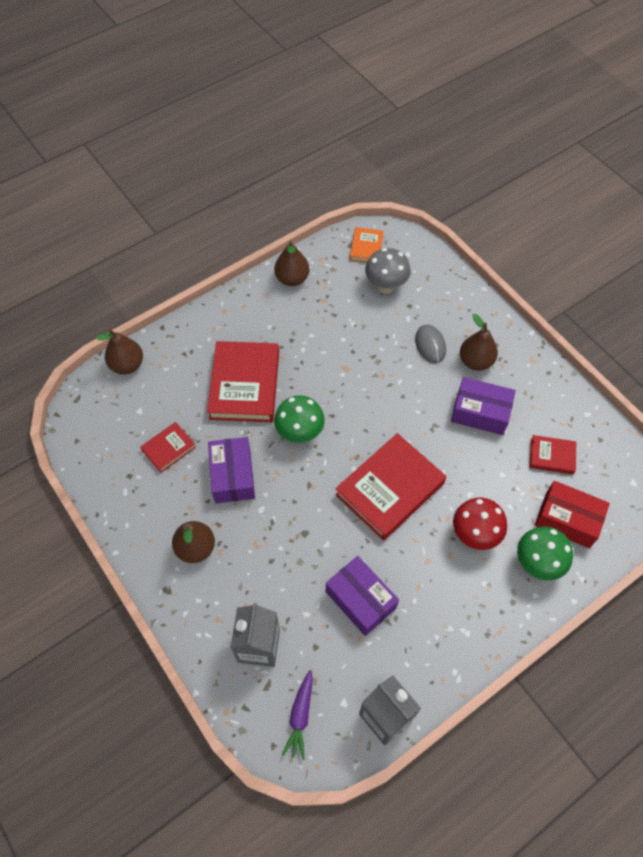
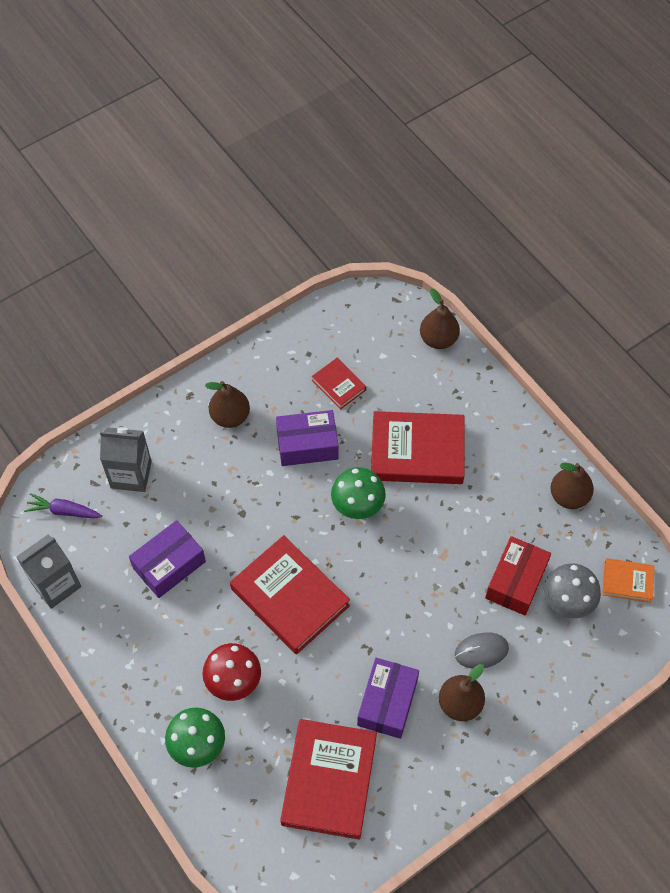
camera: 90 degrees right, 0 degrees up
red book [529,435,576,474] -> red book [280,719,377,840], size x1.99
red box [535,481,610,548] -> red box moved to [485,536,551,615]

